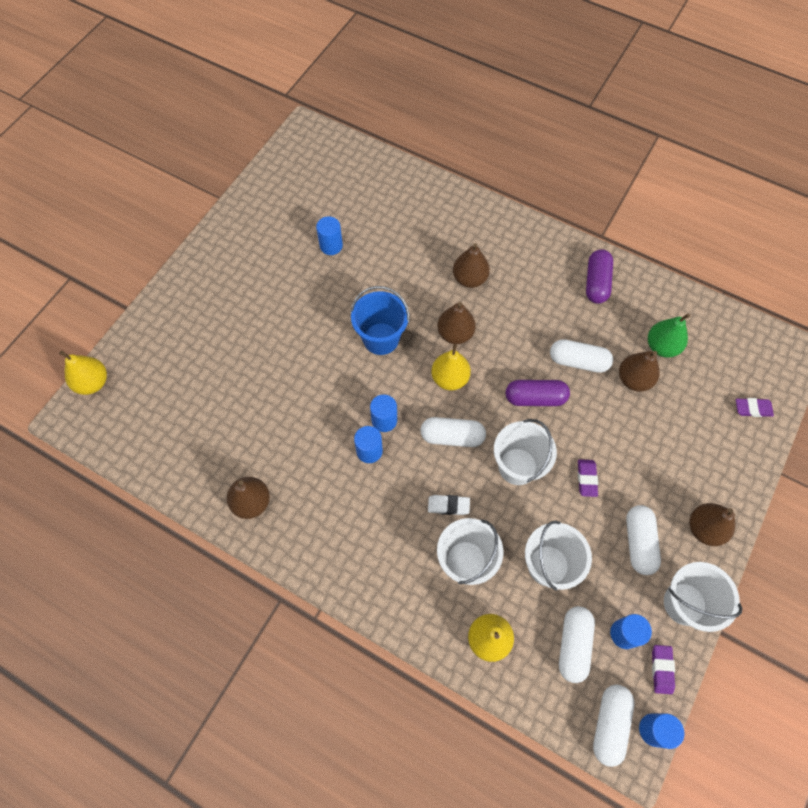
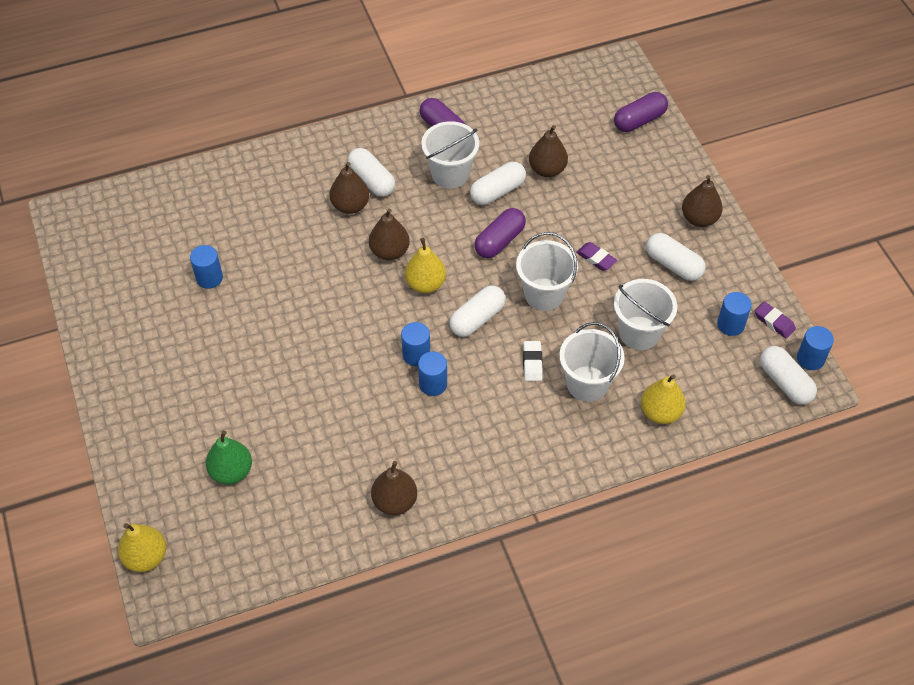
camera: 50 degrees left, 10 degrees down
blue bucket [351,286,409,355] -> none
white eraser [428,495,470,515] -> white eraser turned 45 degrees counterclockwise [523,341,543,381]
white capsule [559,606,595,683] -> white capsule moved to [347,148,395,197]
green pear [648,313,690,358] -> green pear moved to [206,430,252,484]
white bucket [664,562,742,632] -> white bucket moved to [421,121,479,189]
purple eraser [736,398,774,417] -> purple capsule [614,92,668,132]

